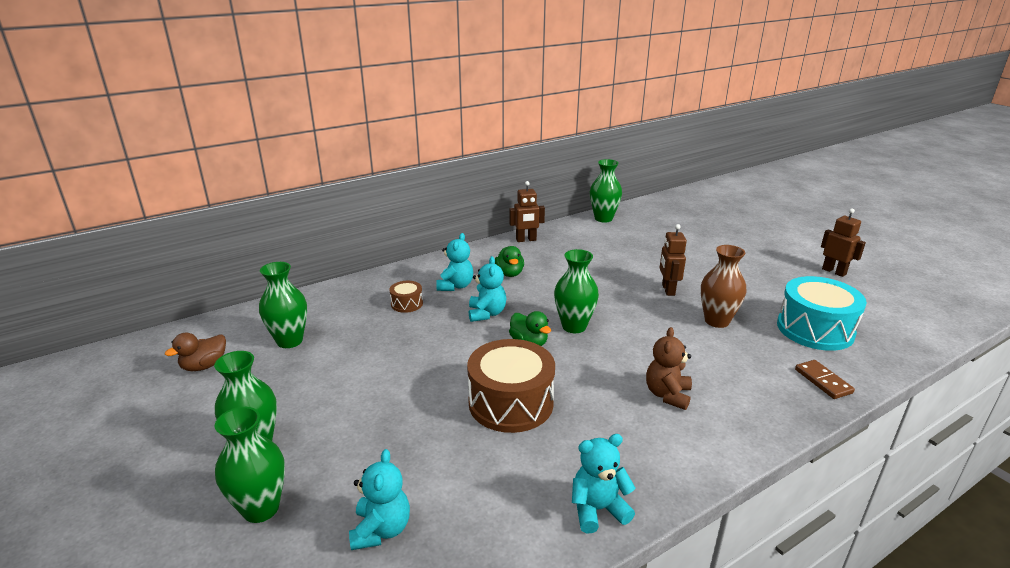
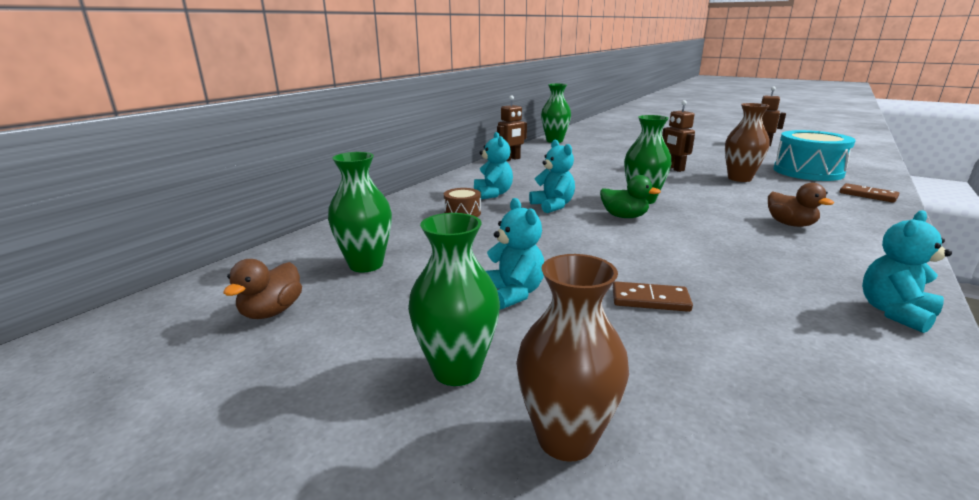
camera: 25 degrees left, 5 degrees down
green vase [215,407,285,523] -> brown vase [516,254,629,462]
turquoise teddy bear [349,449,410,550] -> turquoise teddy bear moved to [486,198,544,310]
brown drum [467,339,555,433] -> none
green duck [495,246,524,277] -> none
brown teddy bear [646,327,692,410] -> brown duck [768,183,834,227]
none -> brown domino [613,281,693,312]

